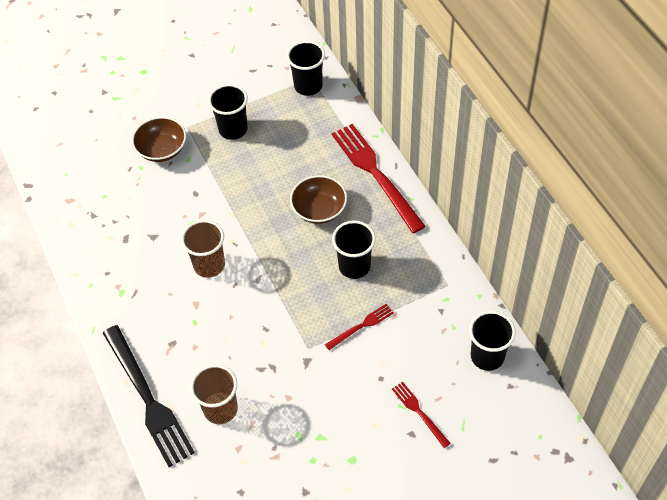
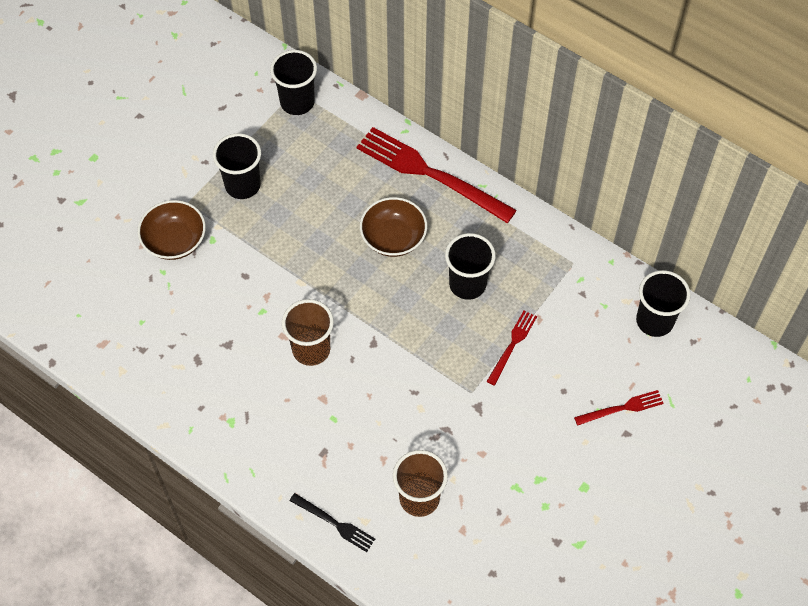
camera: 30 degrees left, 5 degrees up
black fork [103,325,195,467] -> black fork [289,493,375,552], size x0.48
red fork [392,382,451,448] -> red fork turned 135 degrees clockwise [574,390,664,426]

